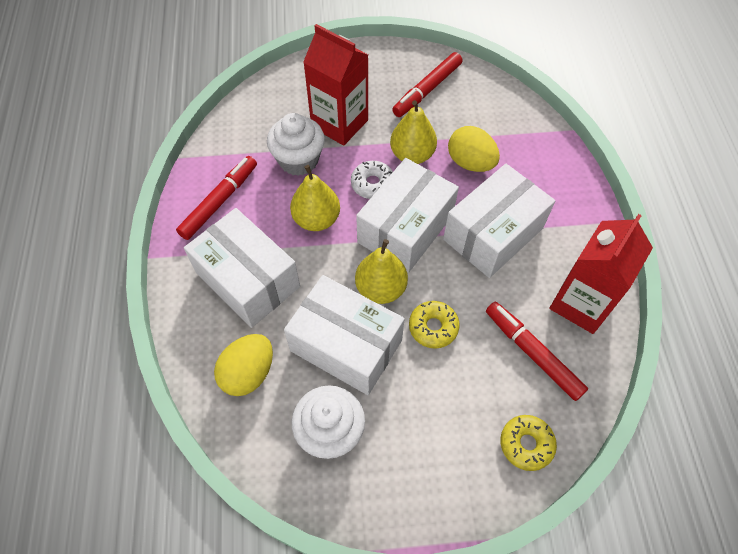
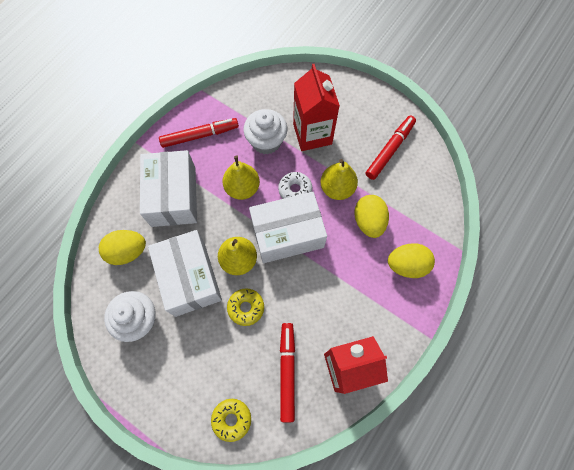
camera: 40 degrees right, 10 degrees up
red marker [392,52,462,117] -> red marker turned 135 degrees clockwise [366,115,416,180]
white box [443,164,555,278] -> none
none -> yellow egg [388,244,435,278]

